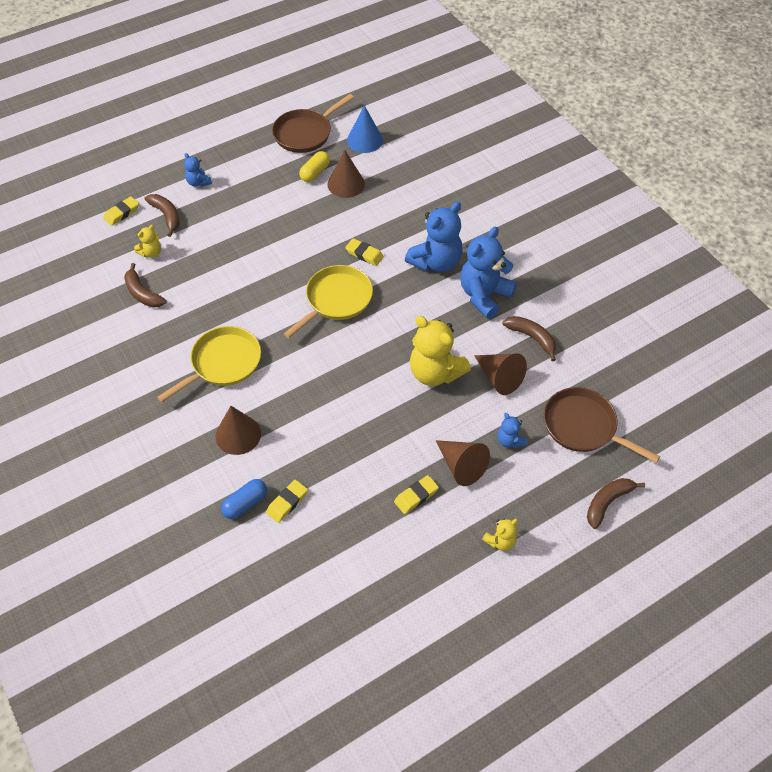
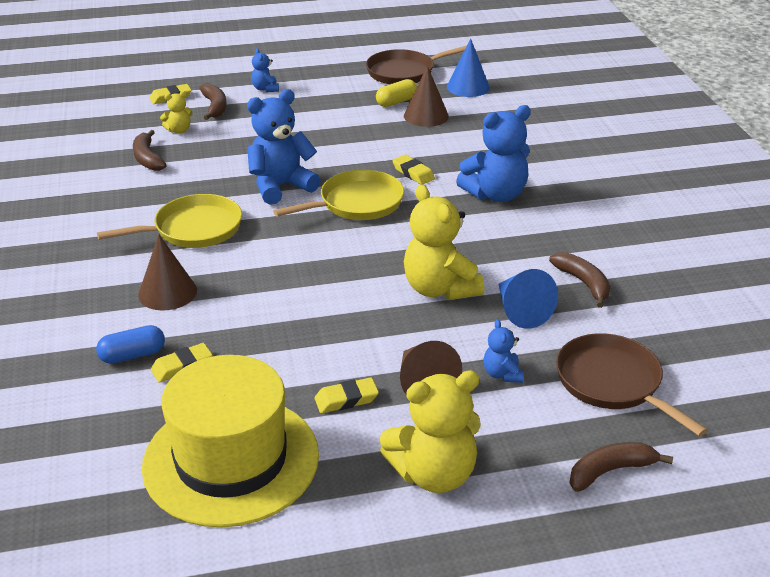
camera: 20 degrees right, 20 degrees down
blue teddy bear [460,226,517,318] -> blue teddy bear moved to [247,89,320,205]
brown cone [474,354,527,395] -> blue cone [499,269,558,329]
yellow teddy bear [482,519,518,551] -> yellow teddy bear [380,370,481,493], size x2.05
none -> yellow hat [142,355,319,527]

